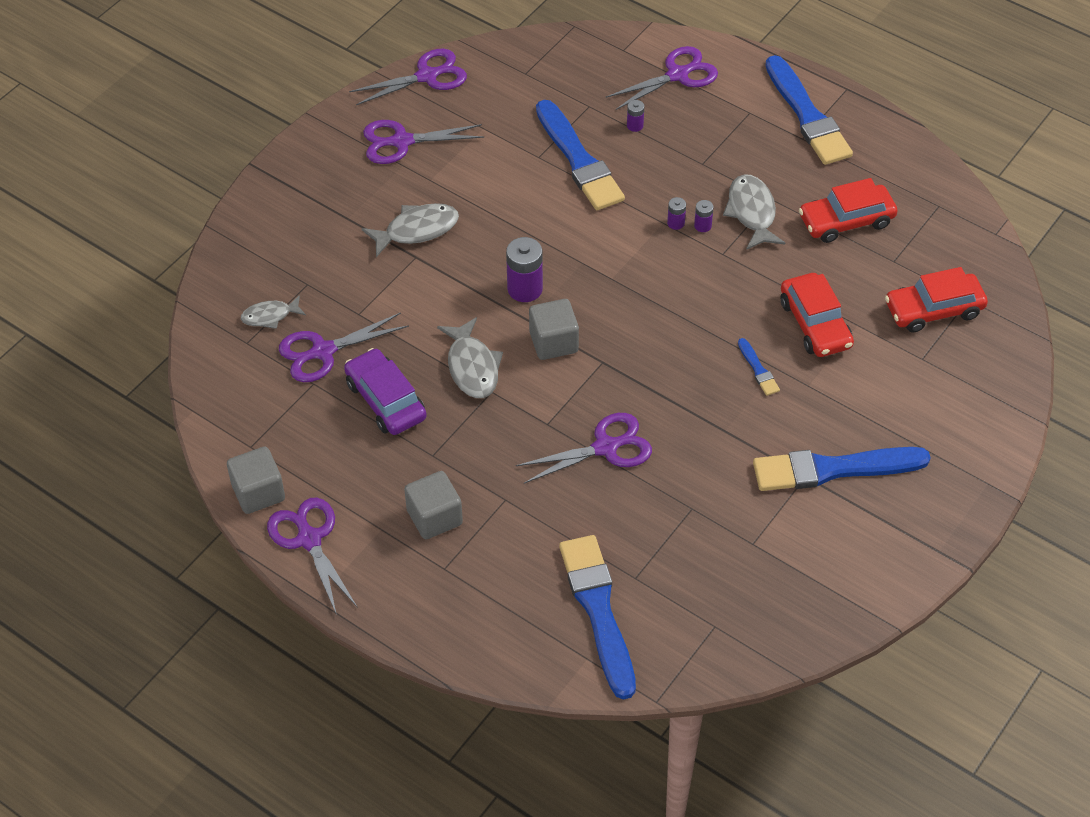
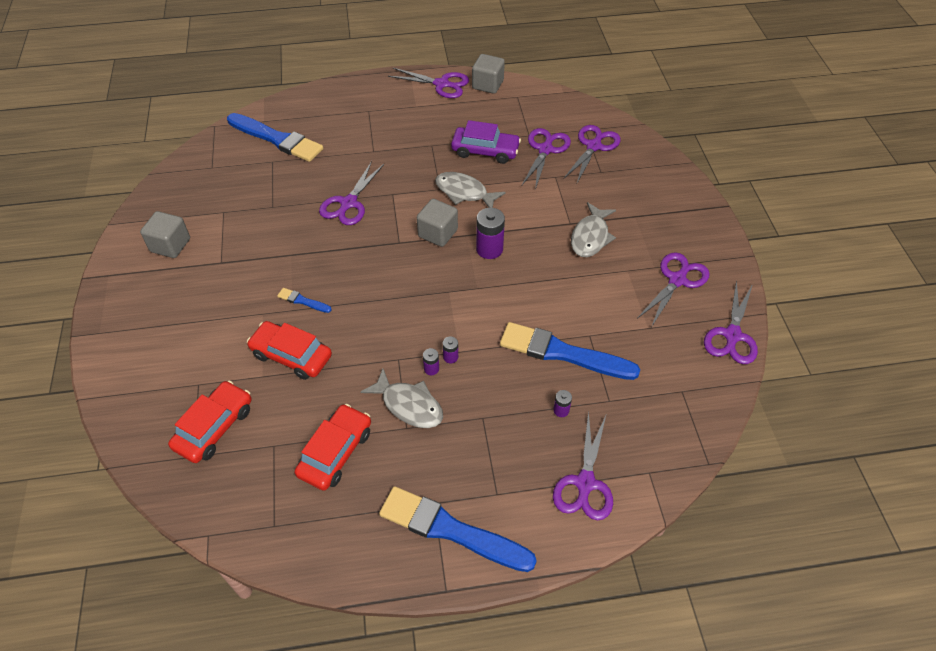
camera: 135 degrees right, 0 degrees up
grey fish [241,295,306,329] -> purple scissors [564,125,620,185]
grey cube [404,471,463,539] -> grey cube moved to [140,211,190,258]
blue brush [753,447,931,491] -> none

